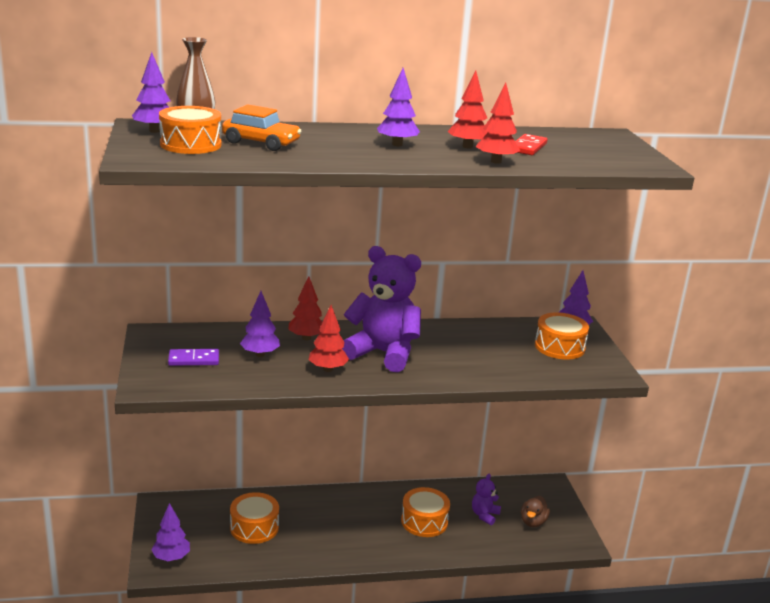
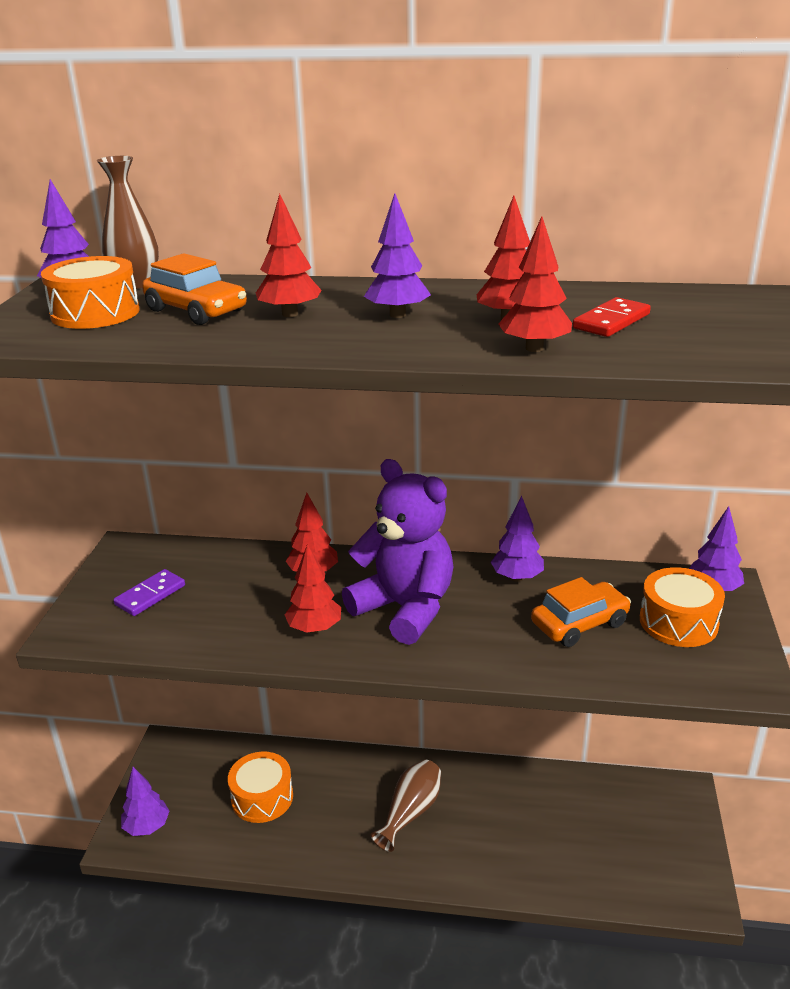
camera: 20 degrees right, 5 degrees up
purple domino [168,349,219,366] -> purple domino turned 60 degrees counterclockwise [113,569,185,616]
purple tree [240,291,280,357] -> purple tree moved to [491,496,544,582]
orange drum [401,487,450,537] -> none
purple teddy bear [472,474,501,526] -> none
brown duck [521,496,550,527] -> none
none -> red tree [256,194,322,317]
none -> brown vase [371,759,441,852]
none -> orange car [531,577,631,647]

